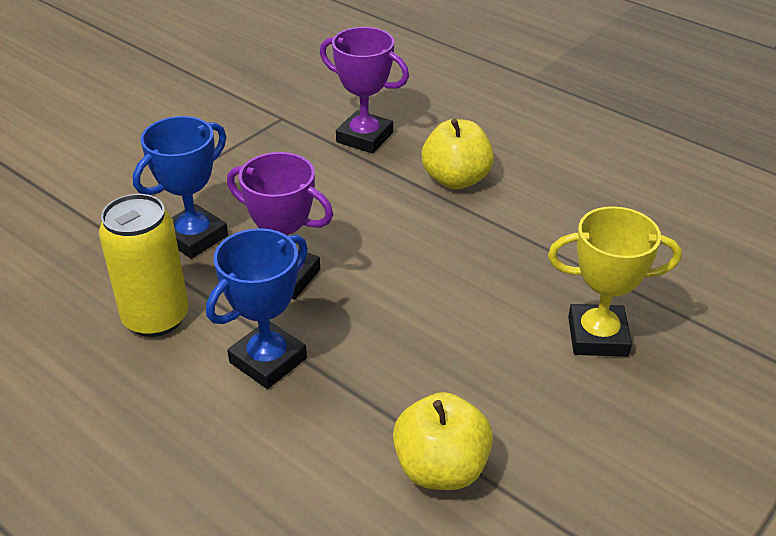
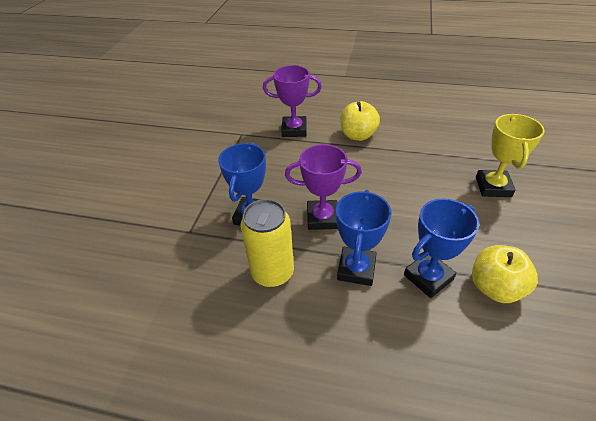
camera: 25 degrees left, 5 degrees up
yellow trophy [548,206,682,356] -> yellow trophy turned 60 degrees counterclockwise [476,114,545,197]
none -> blue trophy [404,198,479,298]

